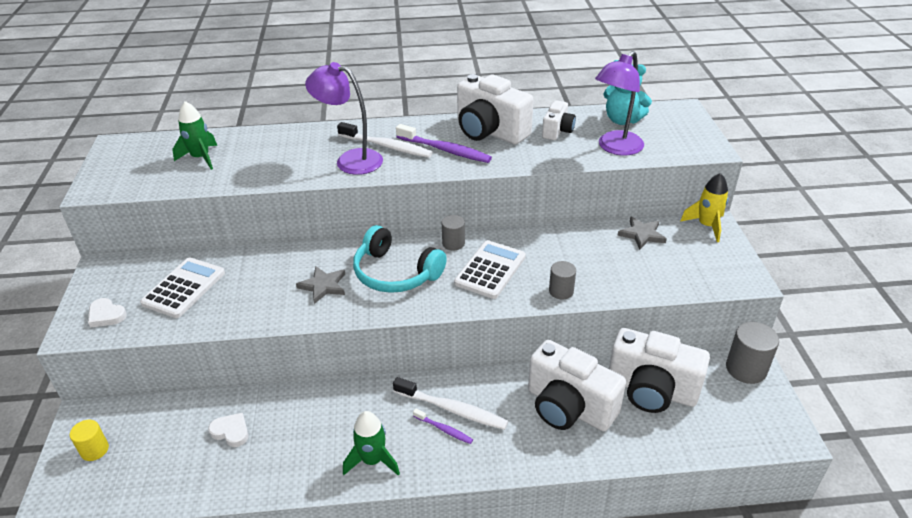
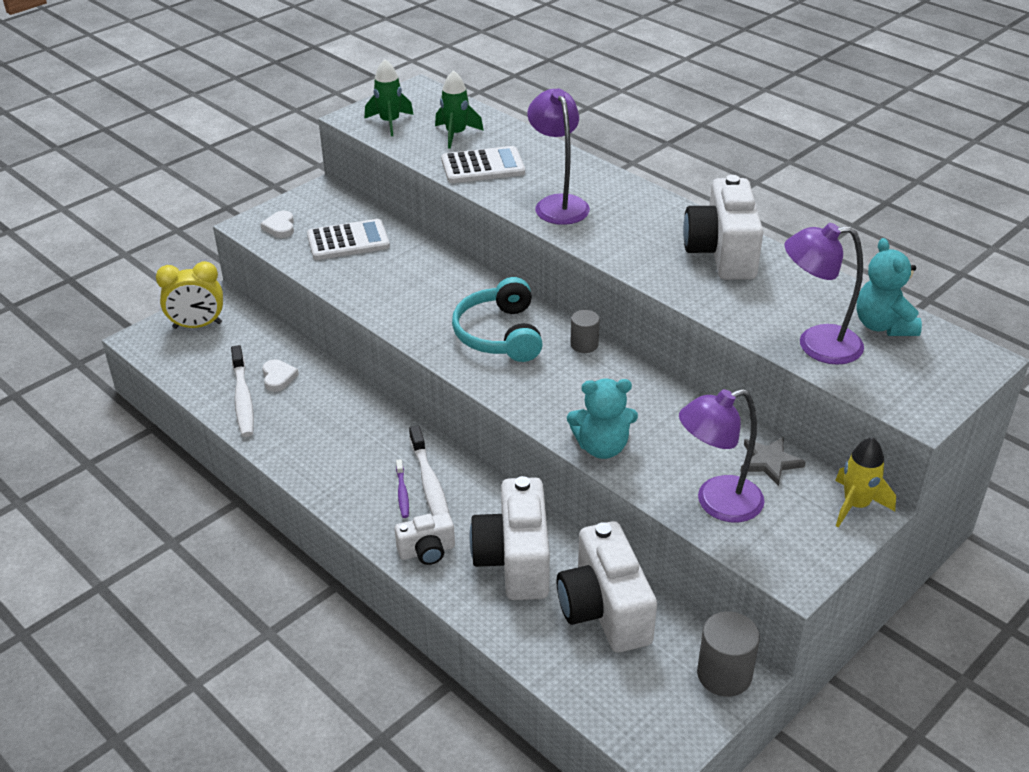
camera: 50 degrees right, 0 degrees up
yellow cylinder [70,420,109,461] -> yellow clock [156,261,223,329]
grey star [296,266,345,304] -> none
white toothbrush [337,122,433,158] -> white toothbrush moved to [231,345,254,437]
green rocket [343,411,400,476] -> green rocket moved to [365,59,414,136]
purple toothbrush [396,124,492,163] -> none
white calculator [454,240,526,299] -> white calculator moved to [441,146,525,183]
white camera [542,100,576,140] -> white camera moved to [395,513,455,565]
grey cylinder [549,261,576,300] -> turquoise teddy bear [567,378,638,459]
none -> purple lamp [679,389,765,522]

